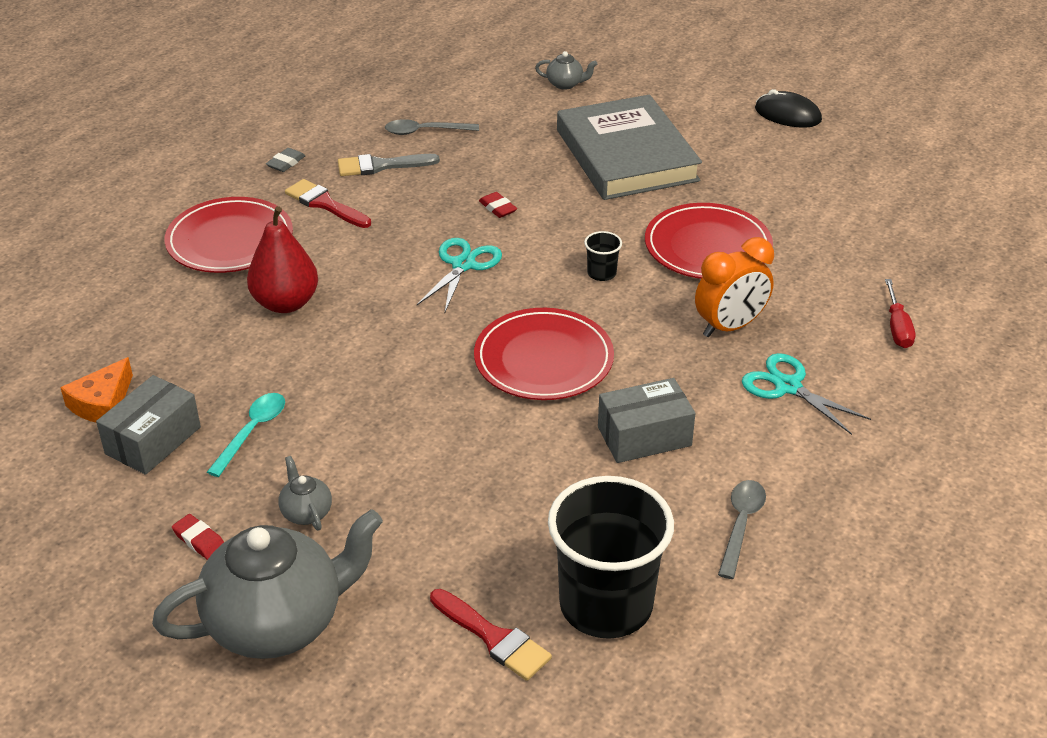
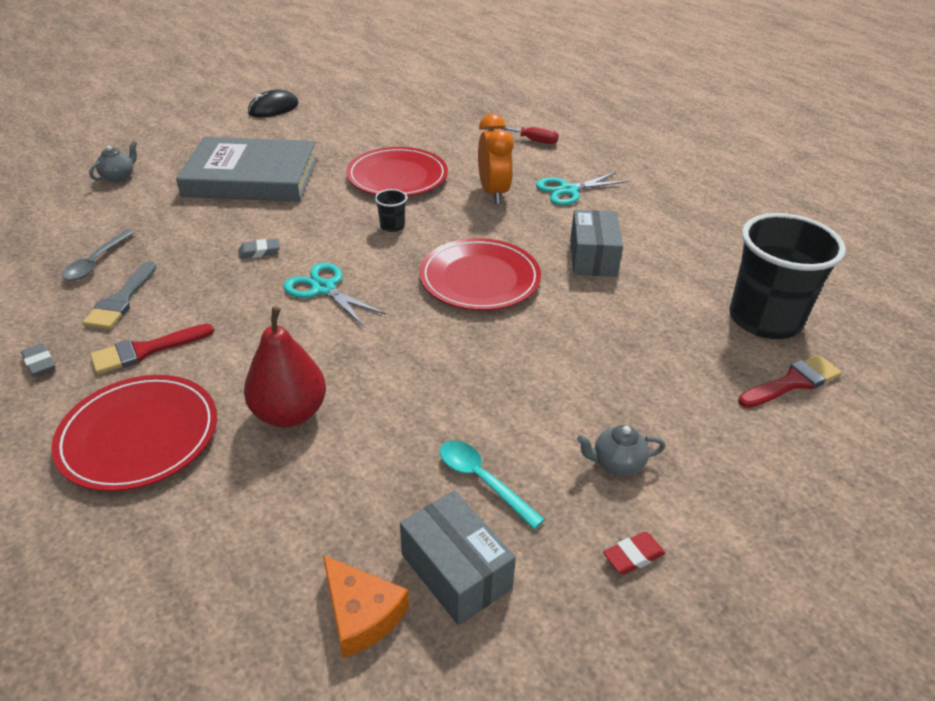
camera: 70 degrees left, 0 degrees up
grey teapot [152,509,383,659] -> none
red eraser [479,192,517,218] -> grey eraser [238,238,280,259]
grey spoon [718,480,766,579] -> none

